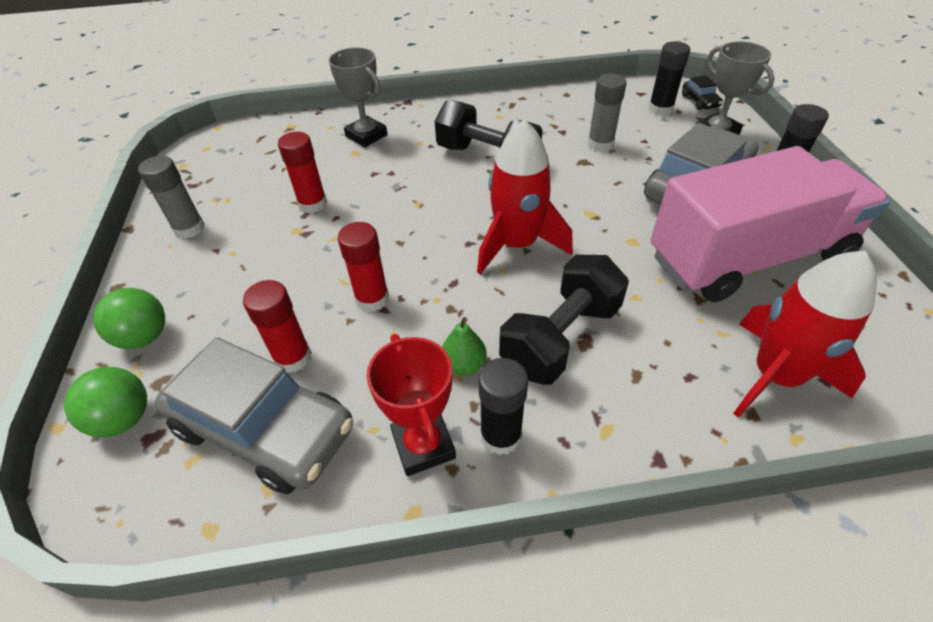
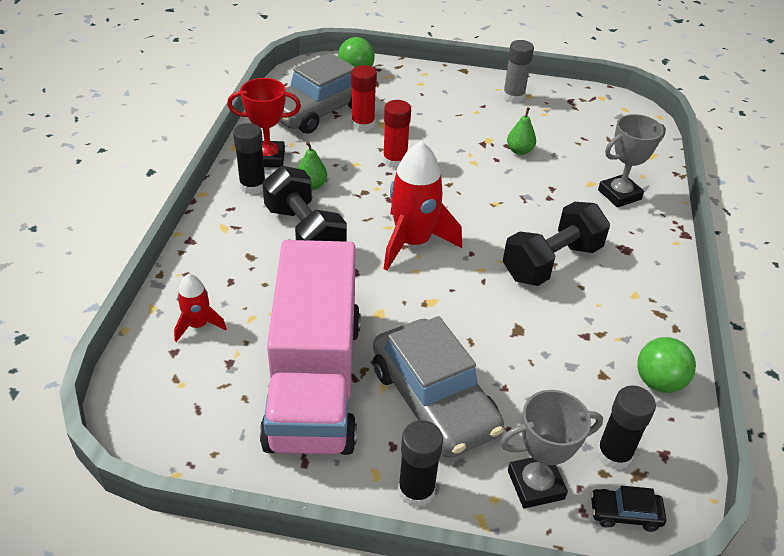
camera: 105 degrees right, 5 degrees down
green ball [93,288,165,349] -> green ball moved to [637,337,696,393]
red glue stick [278,132,327,213] -> green pear [507,107,536,155]
grey glue stick [588,74,626,151] -> none
red rocket [733,251,877,418] -> red rocket [174,274,227,342], size x0.52

